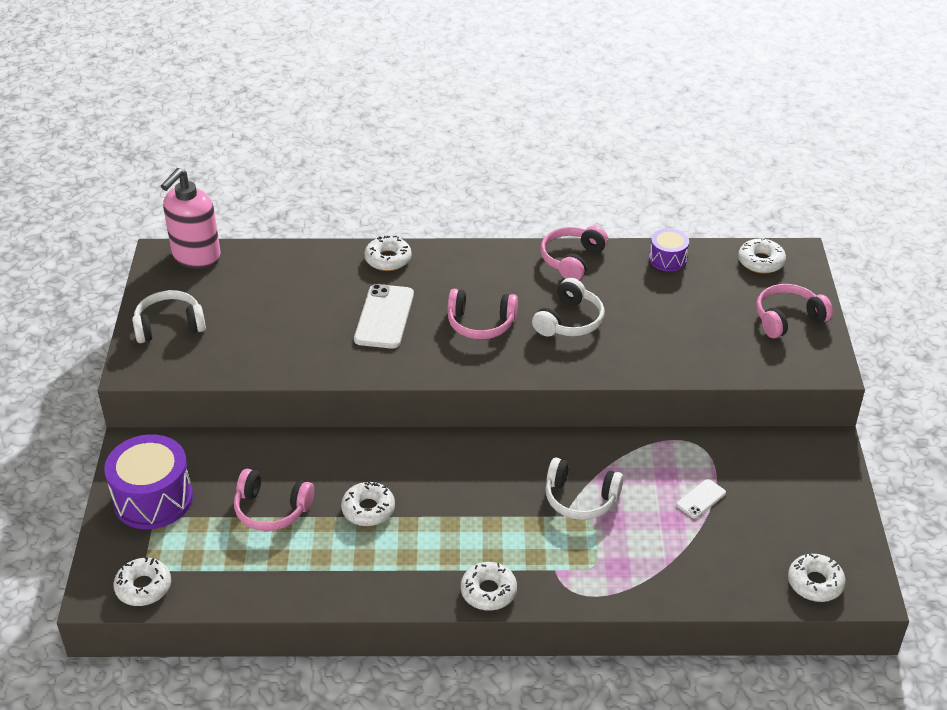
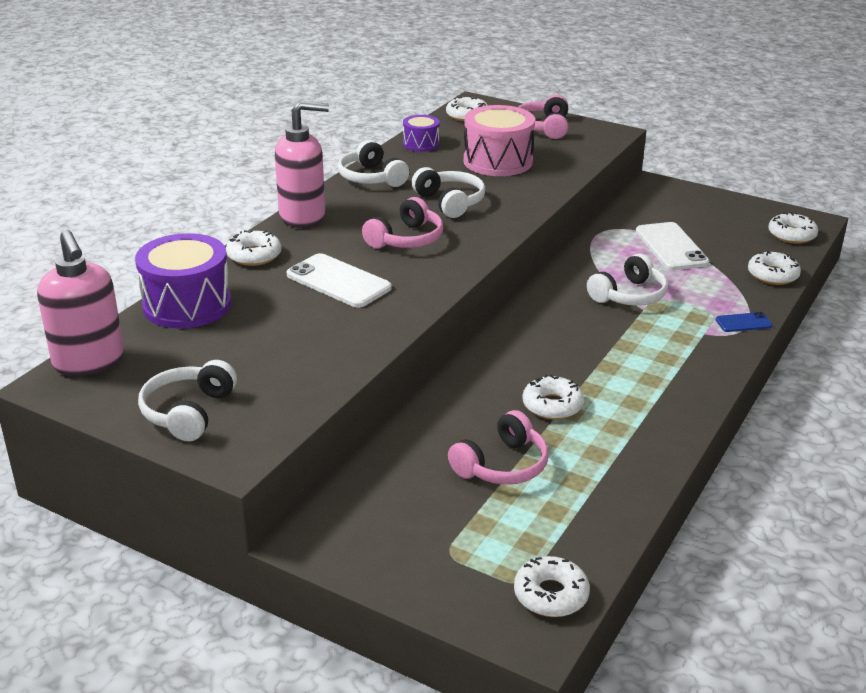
camera: 60 degrees left, 10 degrees down
purple drum [104,434,193,529] -> purple drum moved to [135,233,231,329]
white donut [461,562,517,610] -> white donut moved to [748,251,801,285]
pink headphones [540,226,608,280] -> white headphones [338,140,409,187]
white phone [677,479,726,518] -> white phone [636,222,710,270], size x1.90
none -> pink soap dispenser [275,101,329,228]
none -> pink drum [464,105,535,176]
none -> blue phone [715,312,773,332]

